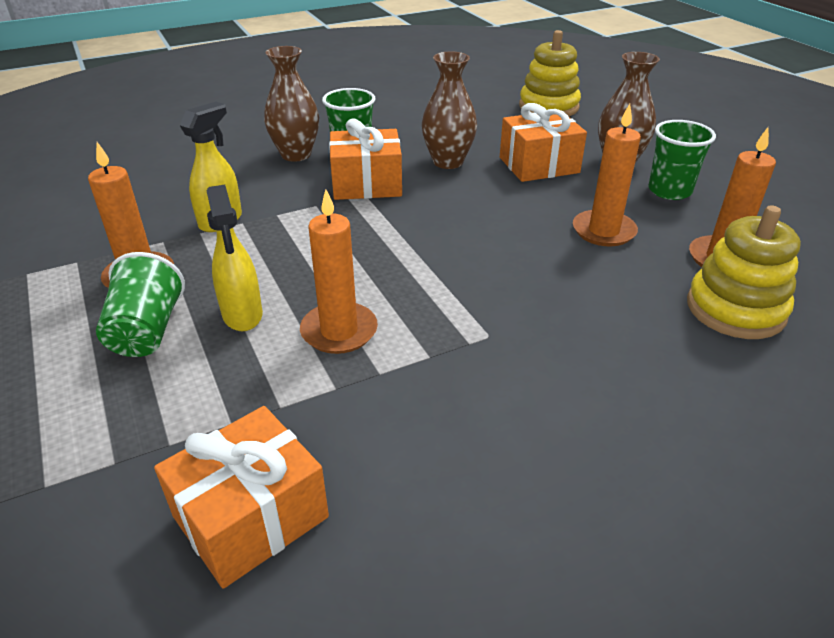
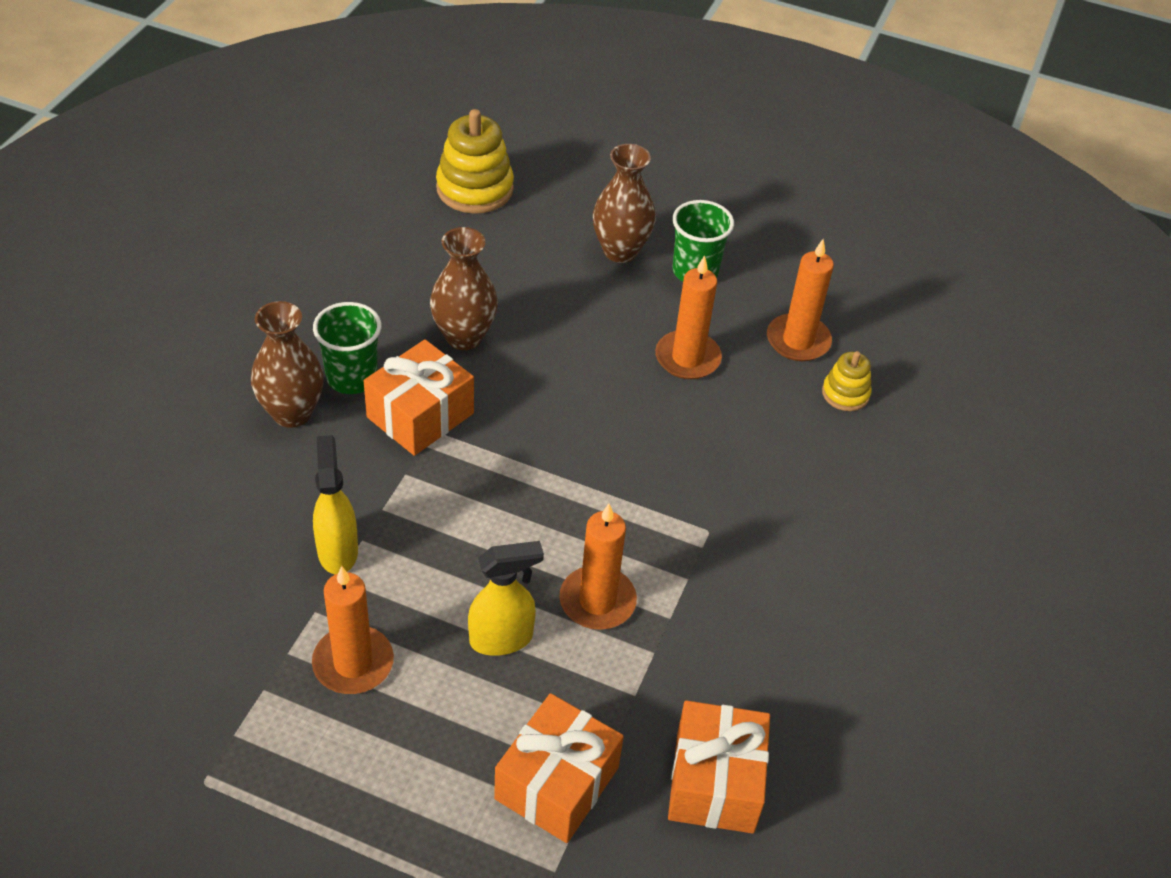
camera: 45 degrees left, 10 degrees up
green cup [96,252,185,357] -> none
yellow spray bottle [207,184,263,331] -> yellow spray bottle turned 45 degrees counterclockwise [468,541,544,656]
orange gift [500,103,587,182] -> orange gift moved to [494,693,624,843]
yellow stacking toy [687,205,801,339] -> yellow stacking toy [822,351,872,411], size x0.56

